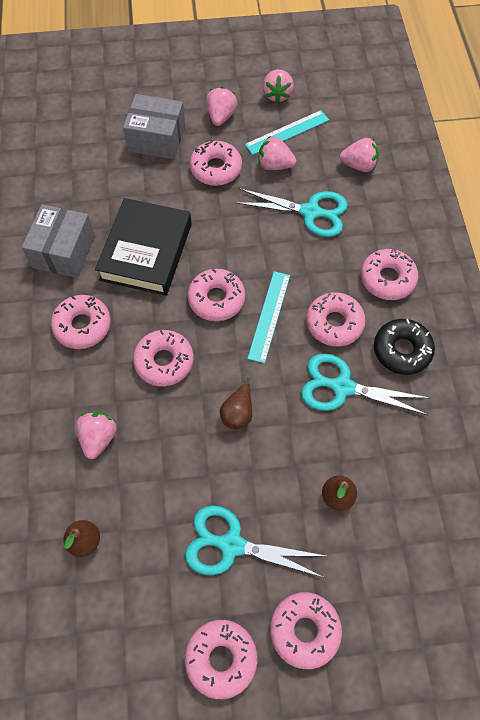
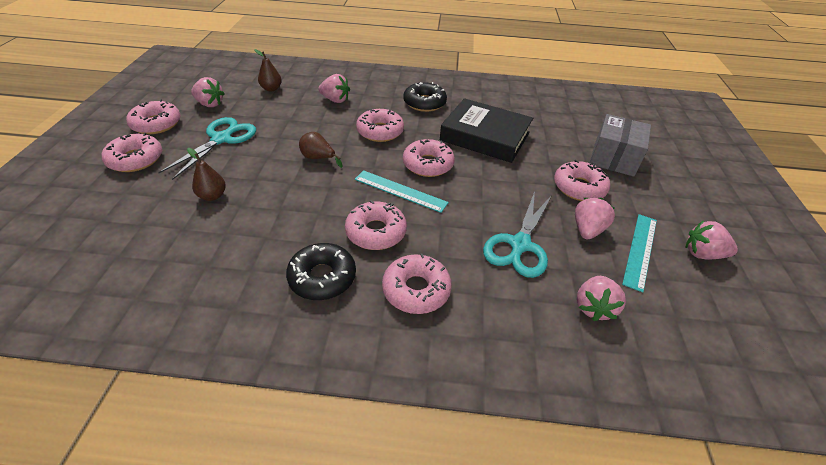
camera: 100 degrees right, 20 degrees down
grey box [22,204,95,278] -> none
pink donut [51,295,111,349] -> black donut [403,82,447,112]
pink strawberry [206,87,238,126] -> pink strawberry moved to [191,77,225,107]
turquoise ruler [245,110,329,155] -> turquoise ruler turned 45 degrees clockwise [622,214,657,293]
turquoise scissors [301,353,429,415] -> none

